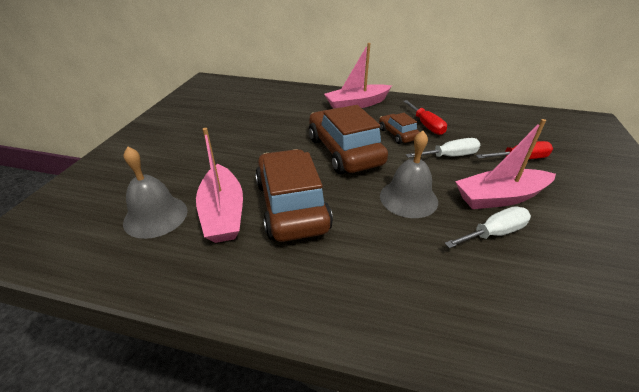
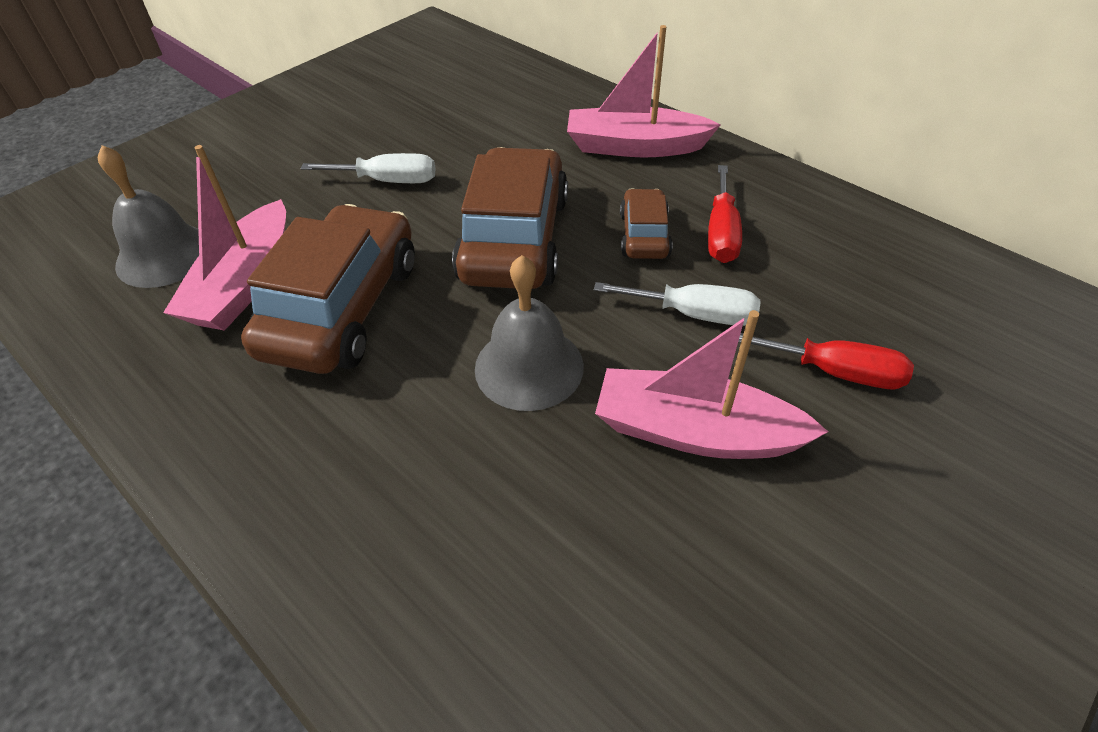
camera: 30 degrees right, 10 degrees up
white screwdriver [444,206,531,248] -> white screwdriver moved to [301,153,435,183]

